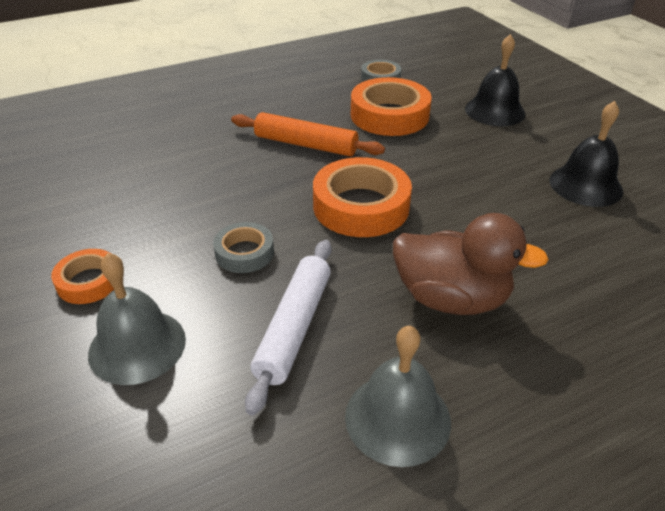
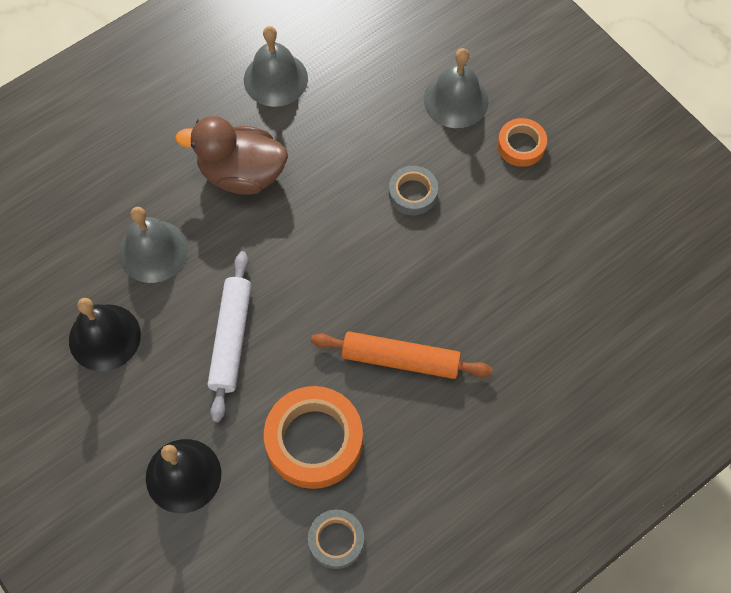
camera: 170 degrees right, 25 degrees up
white rolling pin [245,240,332,415] -> white rolling pin moved to [208,251,251,422]
orange tape [313,157,412,237] -> none
none -> grey bell [119,207,188,283]

